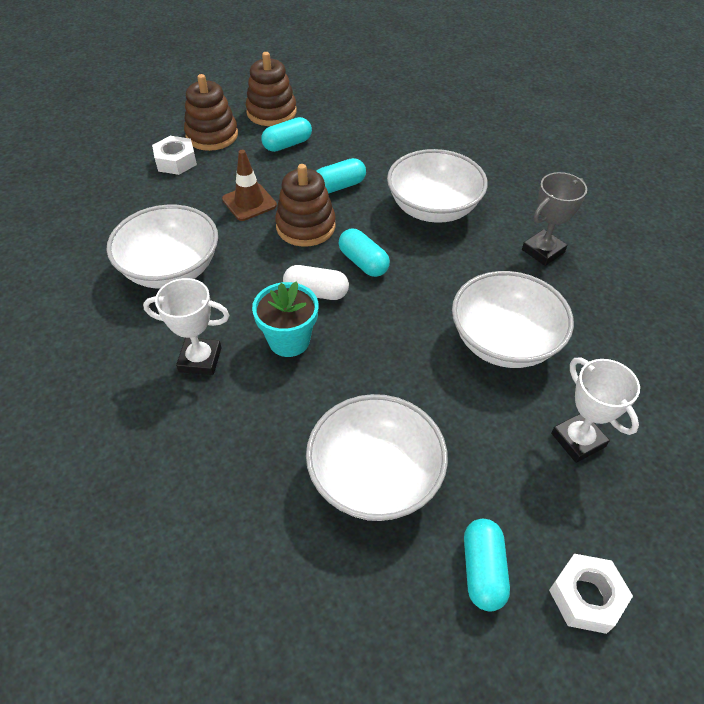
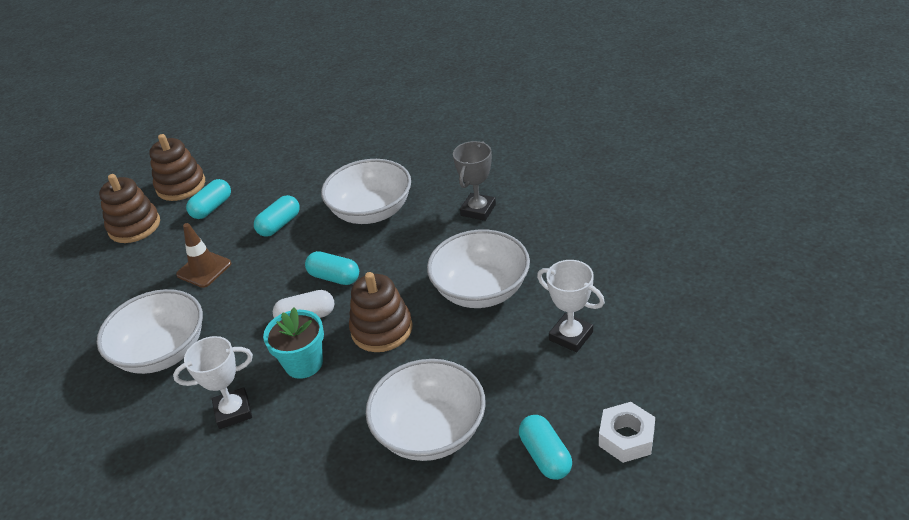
camera: 20 degrees left, 10 degrees down
white nut [152,136,197,175] -> none
brown stacking toy [275,164,336,247] -> brown stacking toy moved to [349,272,413,352]

